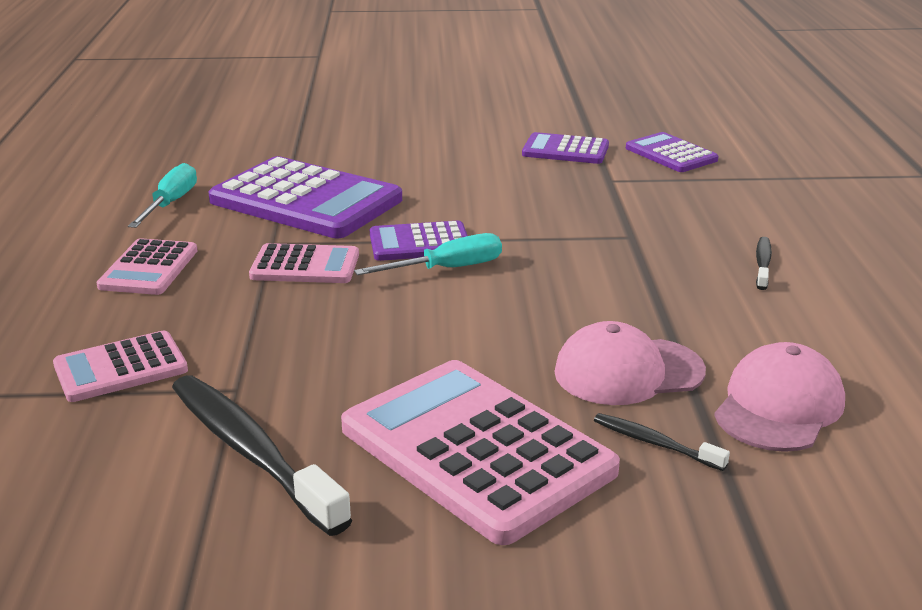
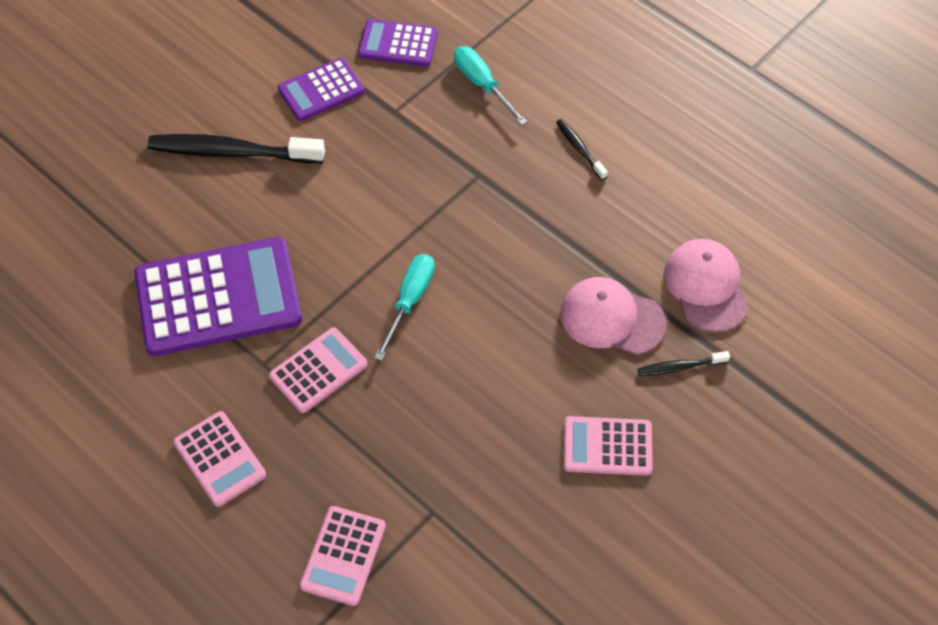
camera: 45 degrees left, 30 degrees up
turquoise screwdriver [128,163,197,228] -> turquoise screwdriver moved to [454,46,528,125]
black toothbrush [172,375,352,536] -> black toothbrush moved to [148,134,325,164]
pink calculator [341,360,620,545] -> pink calculator [563,416,653,476], size x0.53
purple calculator [370,221,468,261] -> none
pink cap [554,321,706,405] -> pink cap turned 75 degrees clockwise [560,277,666,355]

